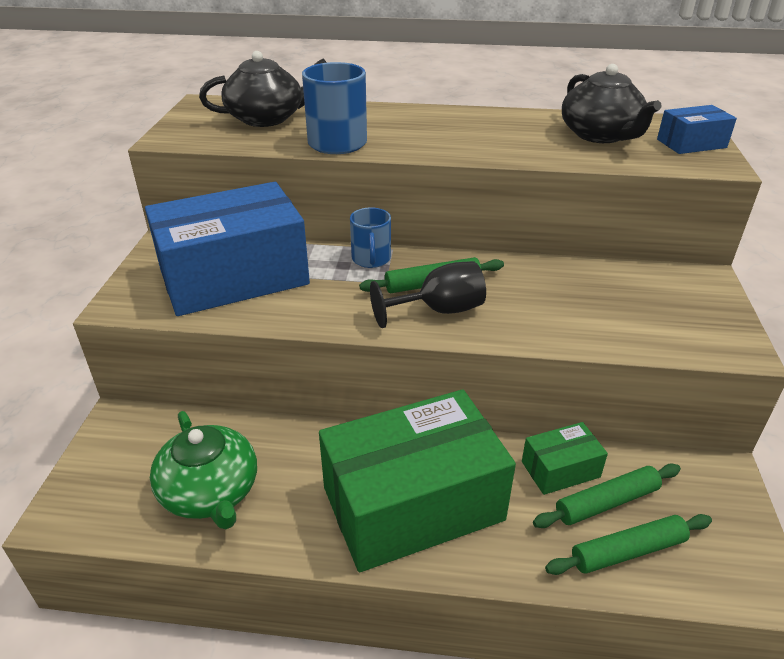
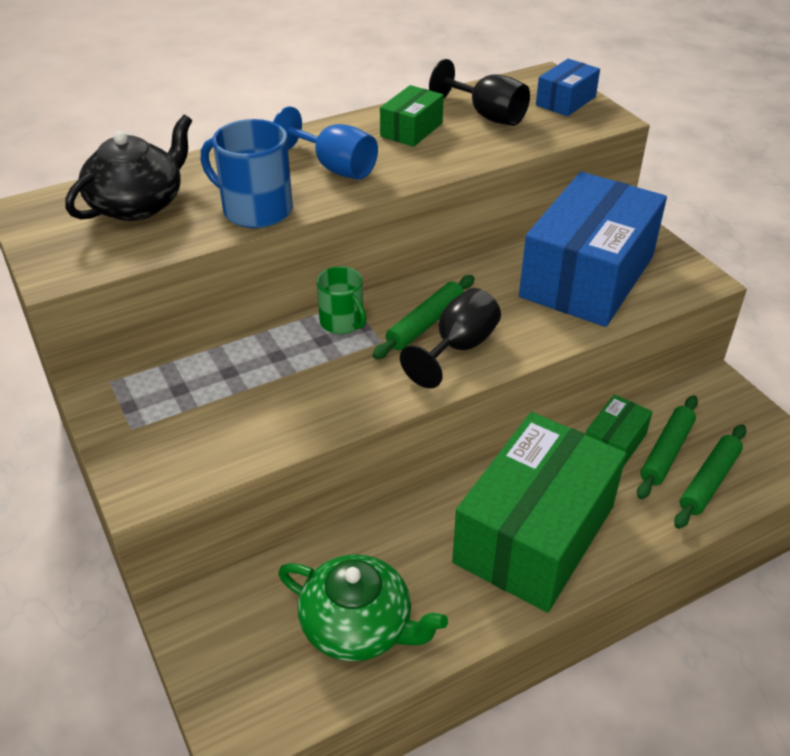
camera: 35 degrees left, 5 degrees up
blue box [145,182,310,316] -> blue box moved to [519,172,667,327]
blue mug [350,207,391,268] -> green mug [316,266,366,334]
black teapot [562,64,662,143] -> black goblet [429,59,530,126]
none -> blue goblet [273,106,378,180]
none -> green box [380,85,444,147]

